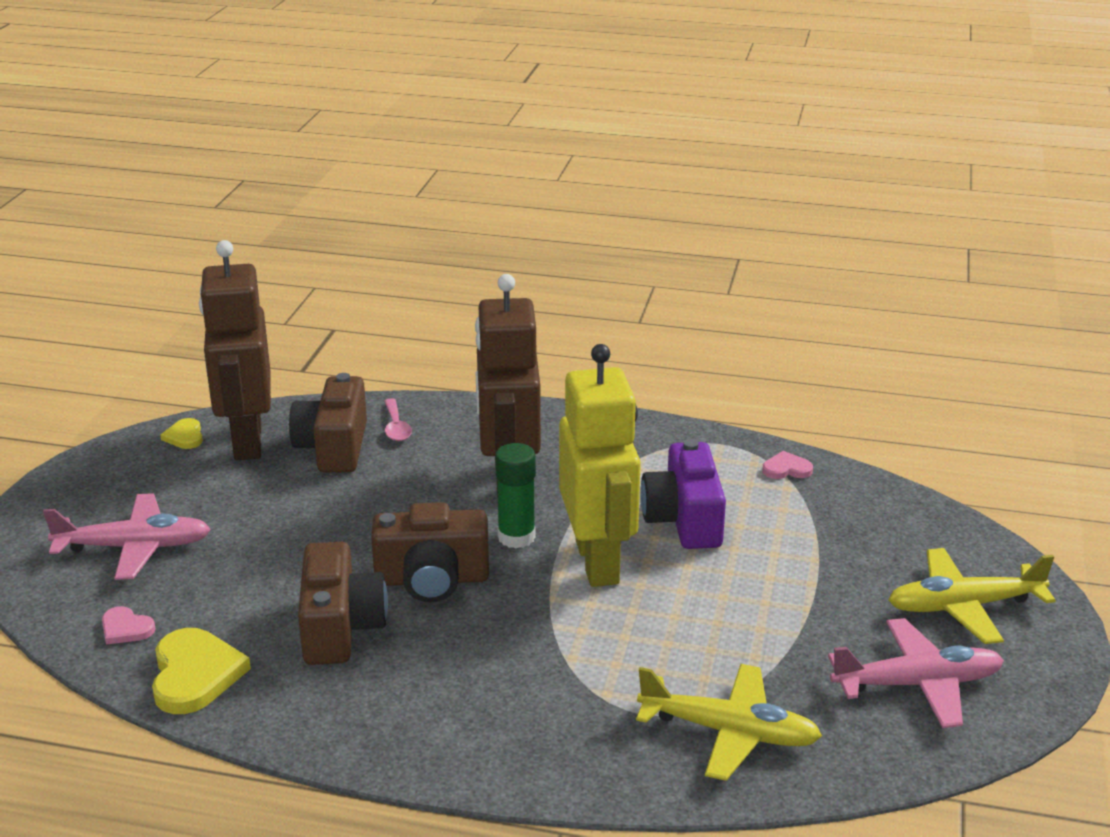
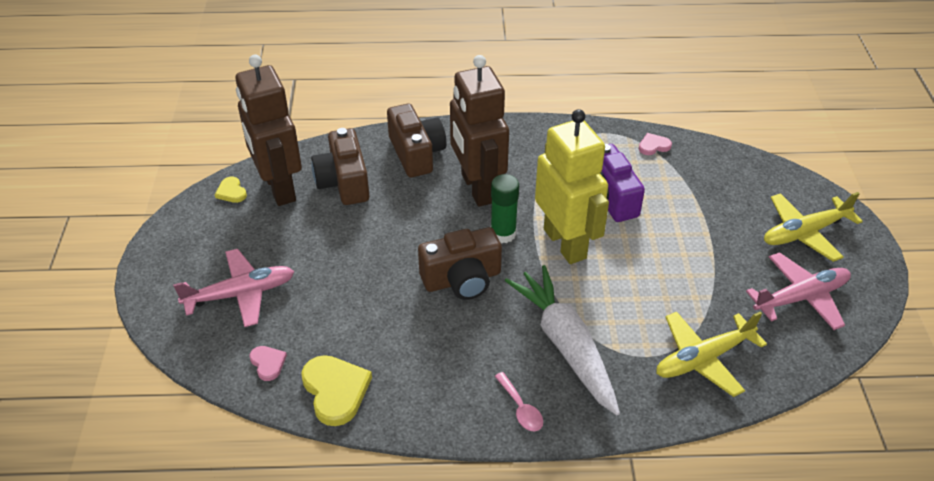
camera: 15 degrees left, 15 degrees up
pink heart [102,606,156,645] -> pink heart turned 135 degrees counterclockwise [249,346,287,381]
brown camera [298,542,388,665] -> brown camera moved to [387,104,447,177]
pink spoon [384,398,412,441] -> pink spoon moved to [495,372,543,432]
yellow plane [636,664,822,781] -> yellow plane turned 150 degrees clockwise [656,311,767,397]
none -> white carrot [505,265,620,416]

